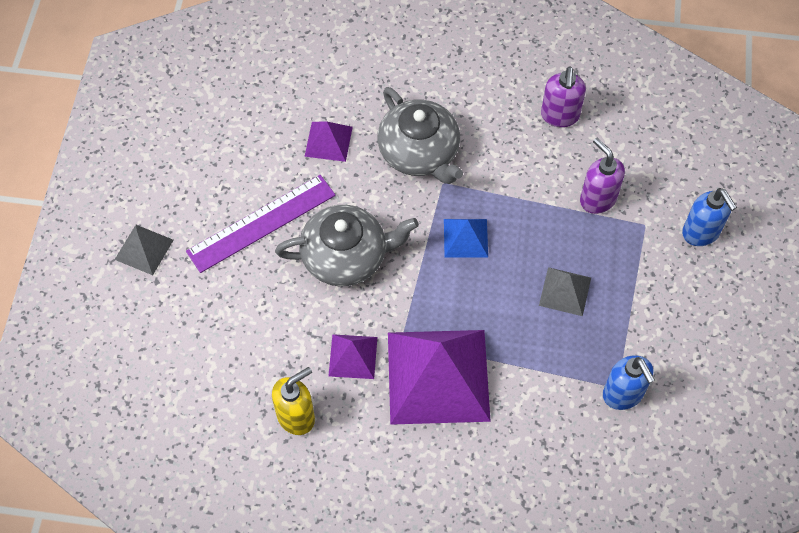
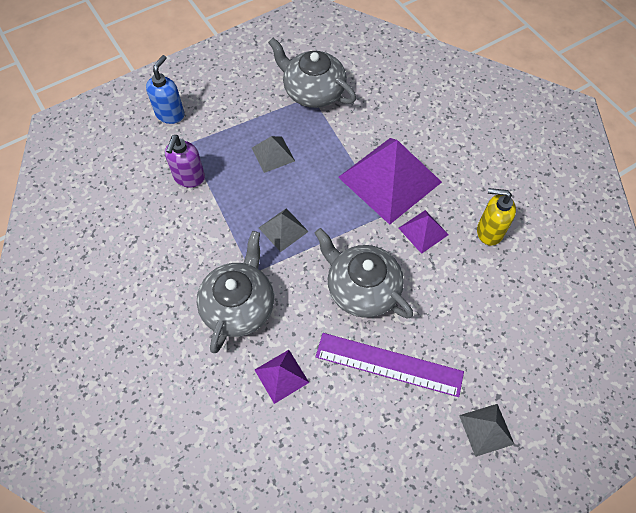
camera: 130 degrees left, 0 degrees up
blue pyramid [444,219,488,257] -> grey pyramid [259,208,309,252]
purple soap dispenser [541,67,586,127] -> none
blue soap dispenser [603,355,655,410] -> grey teapot [268,38,356,108]

